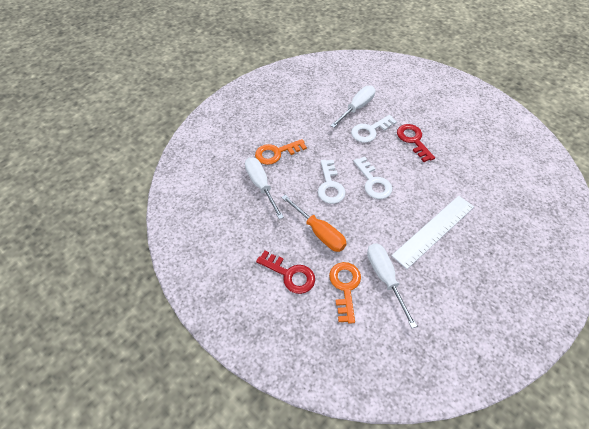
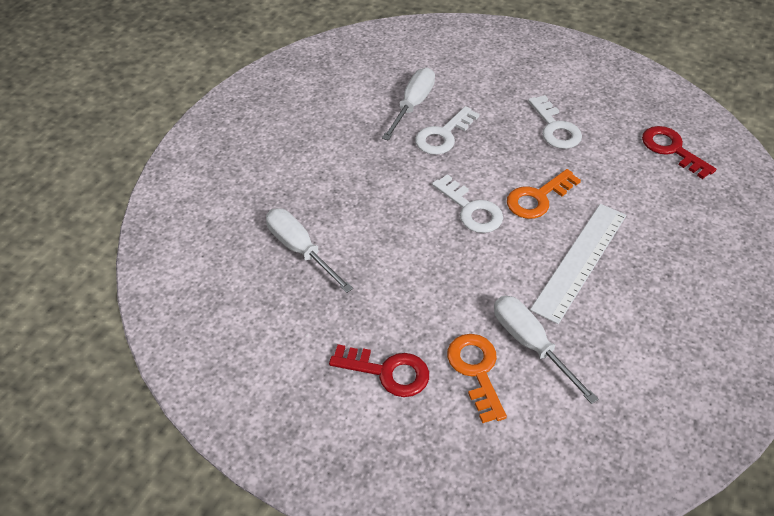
camera: 15 degrees left, 5 degrees down
orange key [255,139,307,165] -> orange key moved to [507,169,581,219]
orange screwdriver [281,195,347,252] -> none
white key [318,160,346,204] -> white key moved to [528,95,582,149]
red key [397,124,435,162] -> red key moved to [642,126,716,179]

